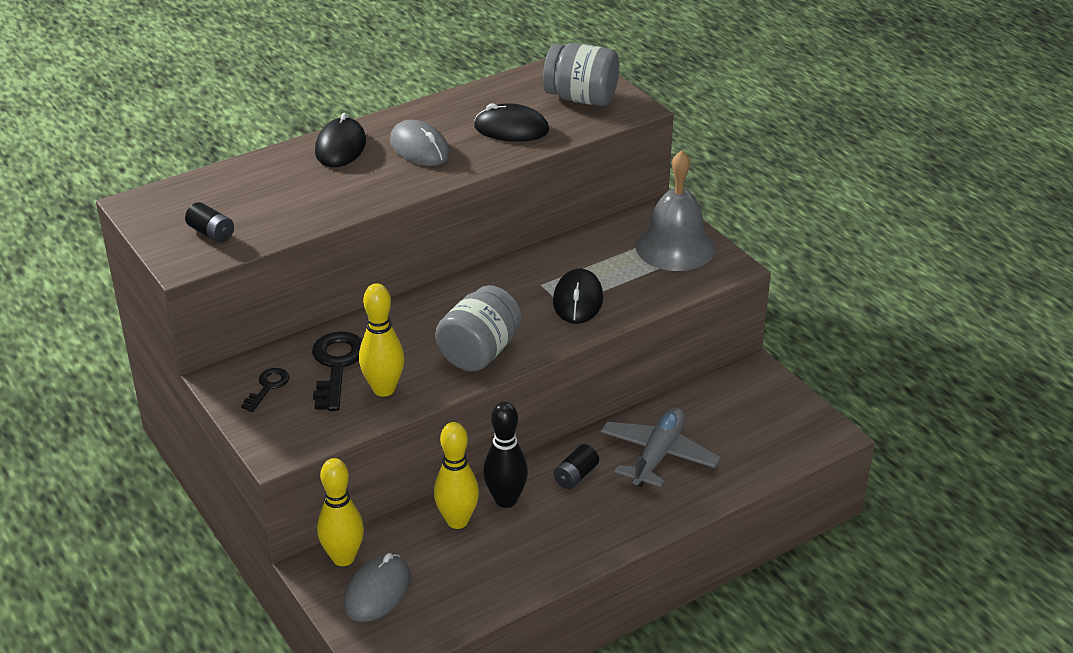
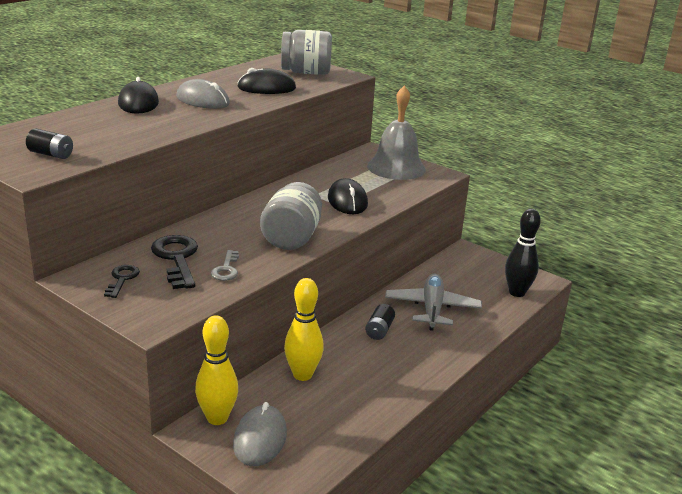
camera: 20 degrees left, 10 degrees down
yellow bowling pin [359,283,405,397] -> grey key [211,250,239,281]
black bowling pin [483,402,528,508] -> black bowling pin moved to [505,209,541,297]

